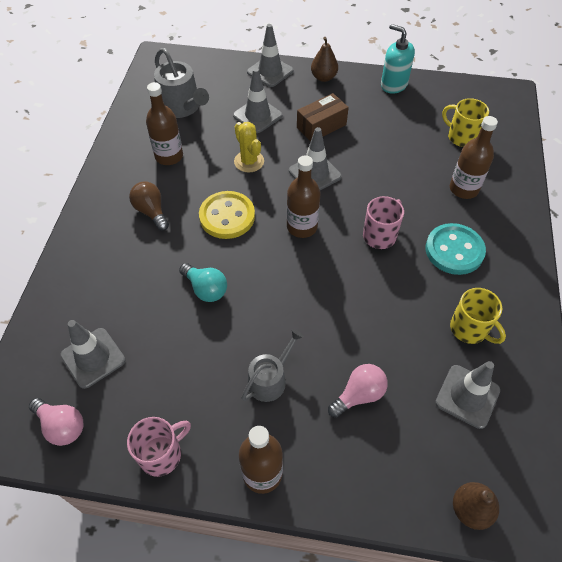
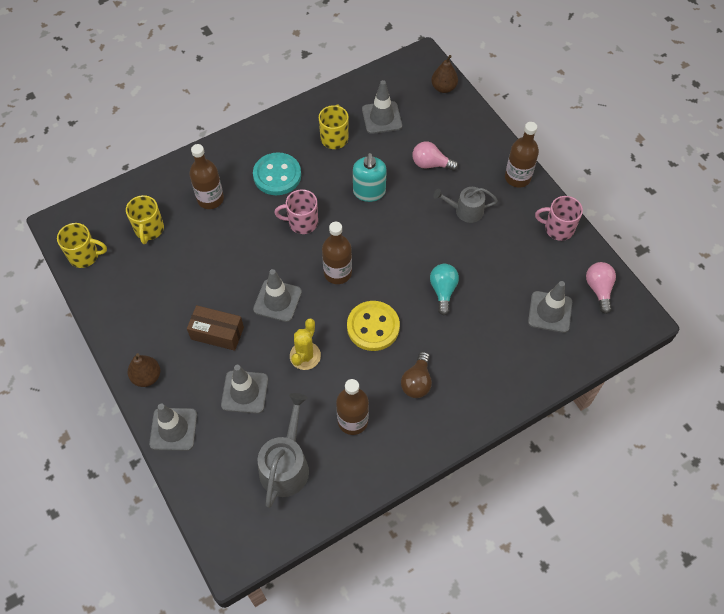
camera: 130 degrees left, 5 degrees up
turquoise soap dispenser [381,24,415,94] -> turquoise soap dispenser moved to [353,153,387,202]
none -> yellow mug [57,223,107,268]

